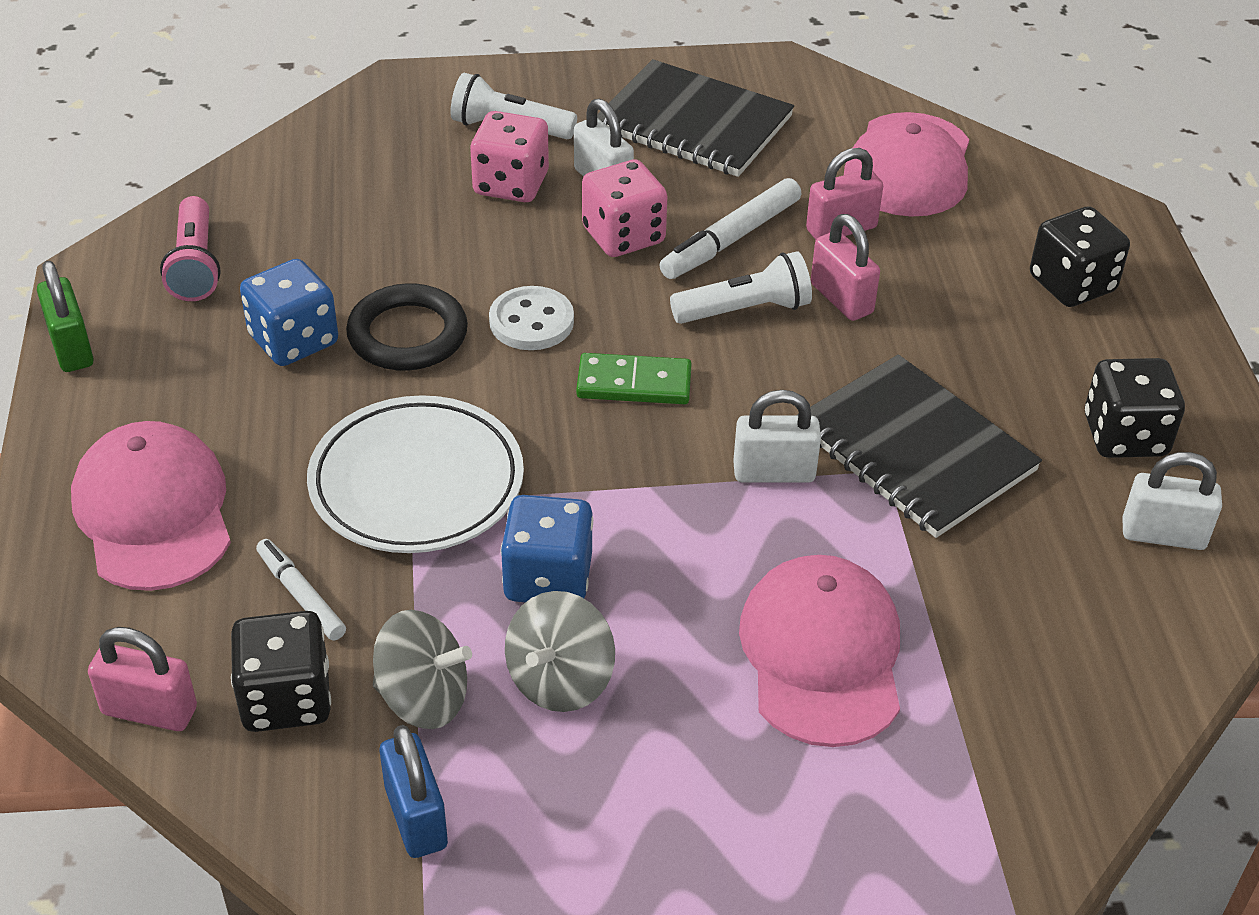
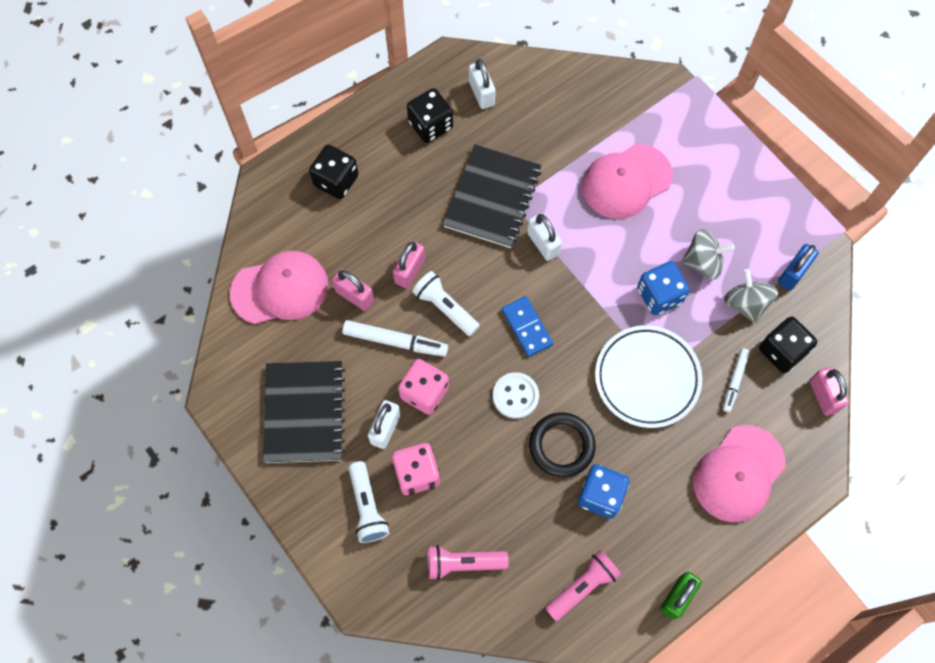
camera: 120 degrees left, 25 degrees up
green domino [576,353,692,404] -> blue domino [502,296,553,357]
none -> pink flashlight [428,545,509,580]

